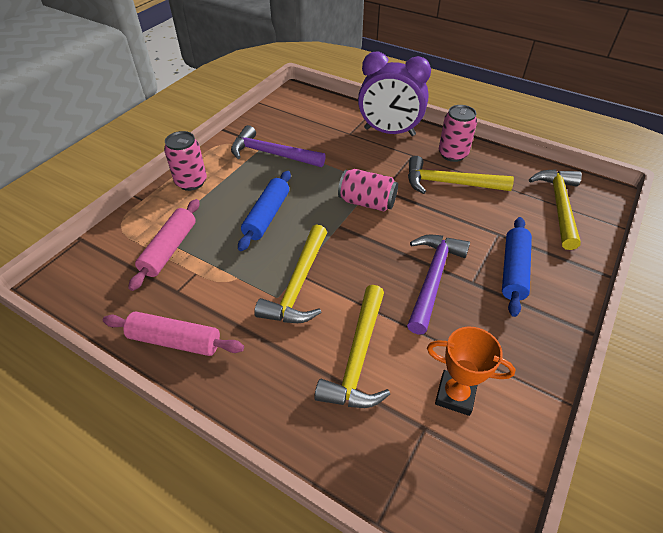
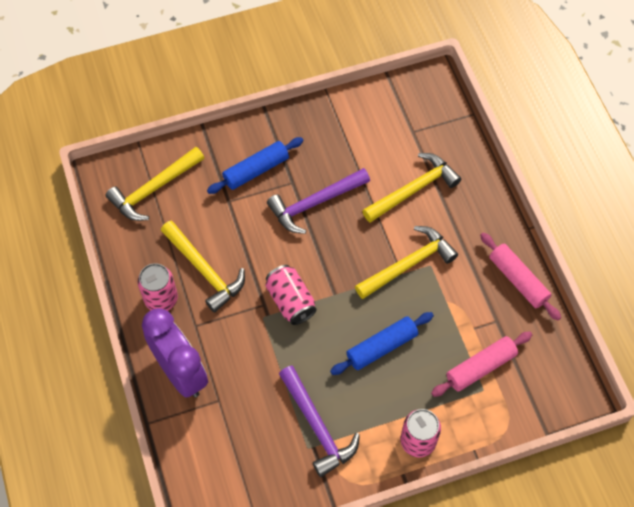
camera: 140 degrees left, 15 degrees up
orange trophy [427,327,516,416] -> none

